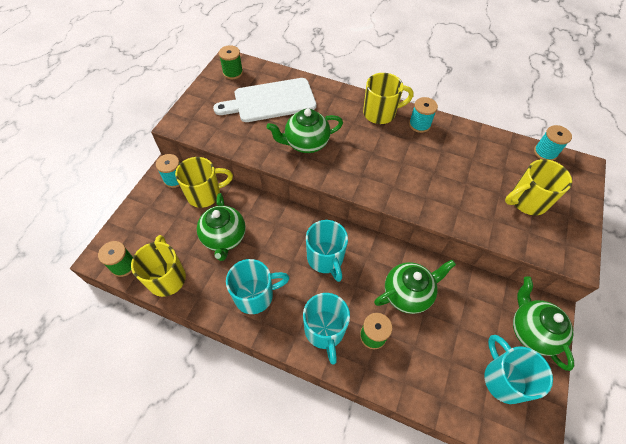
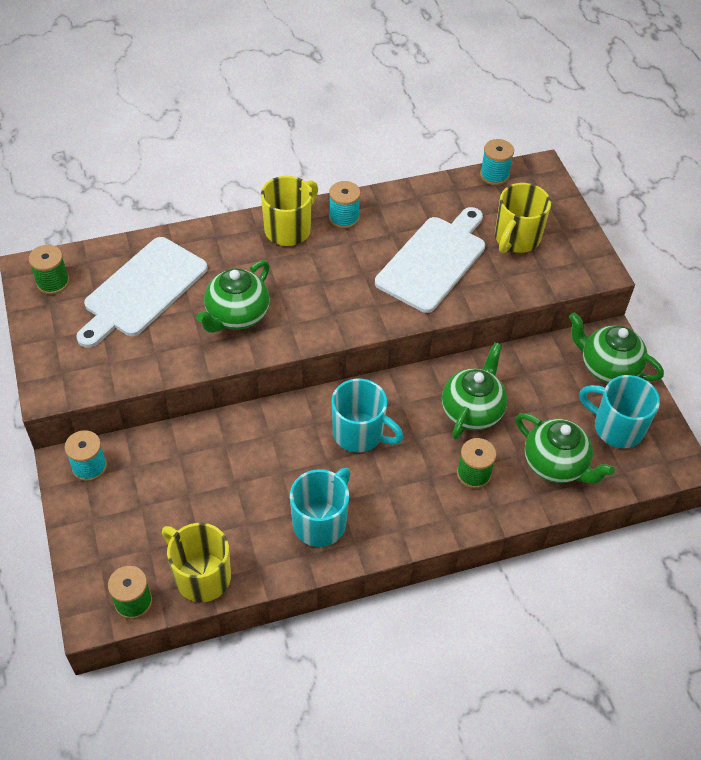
camera: 40 degrees left, 5 degrees down
yellow mug [175,157,233,208] -> none
green teapot [197,193,246,261] -> green teapot moved to [516,413,615,484]
turquoise mug [303,293,350,364] -> none
none -> white cutting board [375,207,485,313]

